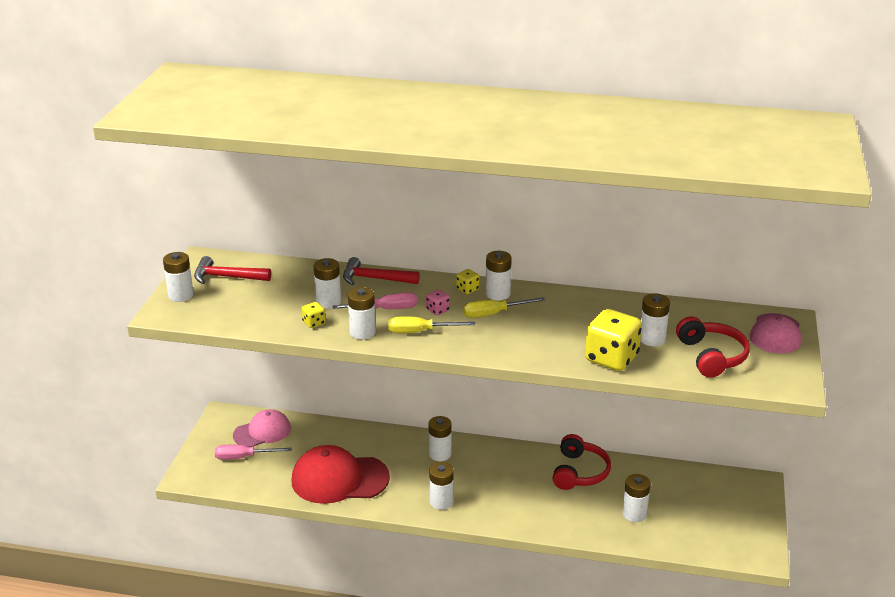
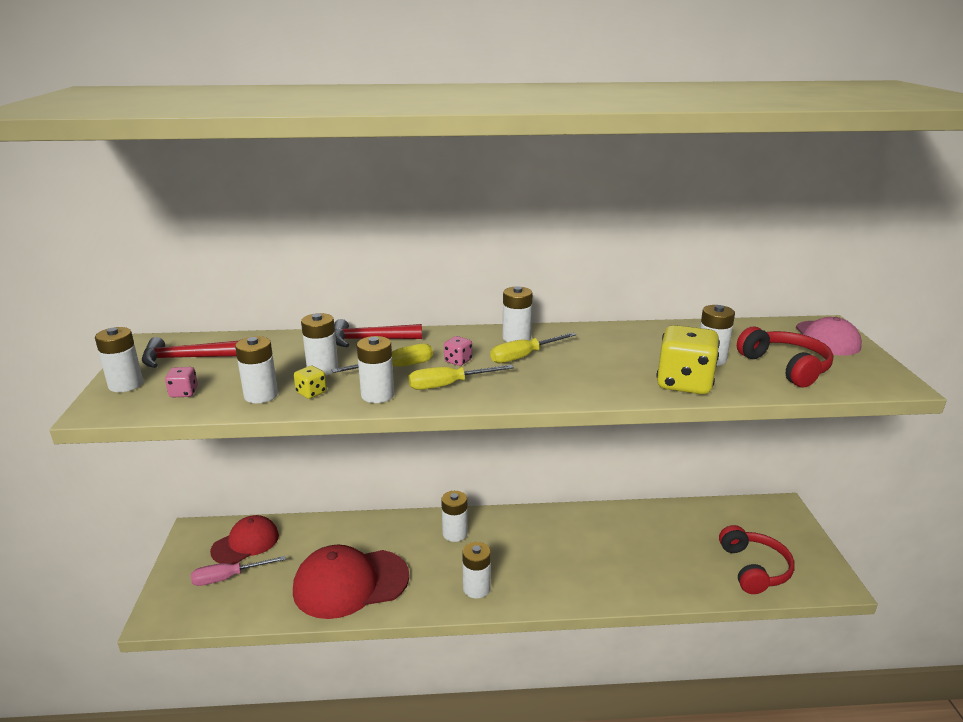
camera: 15 degrees left, 5 degrees down
pink cap [233,409,291,447] -> red cap [210,515,279,564]
pink screwdriver [333,292,417,309] -> yellow screwdriver [331,344,433,373]
yellow dice [456,269,479,294] -> none
red headphones [553,434,611,490] -> red headphones moved to [719,525,795,594]
white battery [622,474,651,522] -> white battery moved to [235,336,278,403]
none -> pink dice [165,367,198,398]

